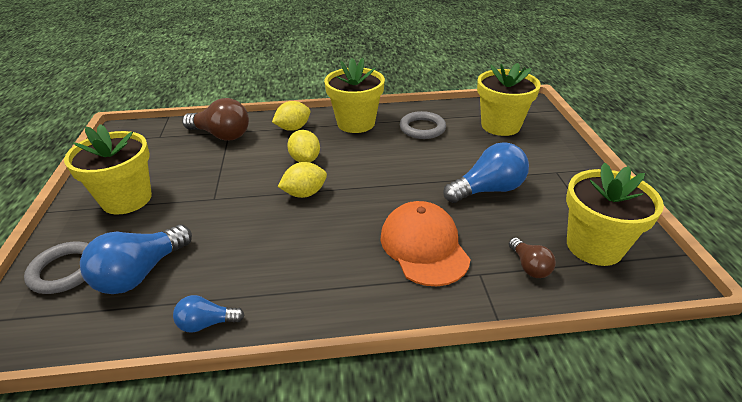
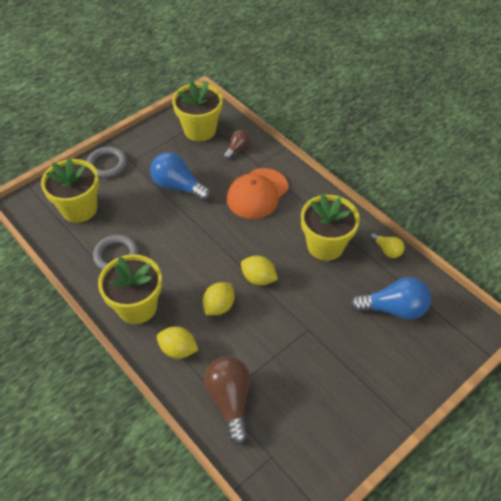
camera: 125 degrees left, 15 degrees up
grey ring [24,241,89,294] -> grey ring moved to [87,147,127,178]
yellow flower pot [64,124,152,214] -> yellow flower pot moved to [301,194,360,261]
blue light bulb [173,295,245,333] -> yellow light bulb [370,232,404,258]

